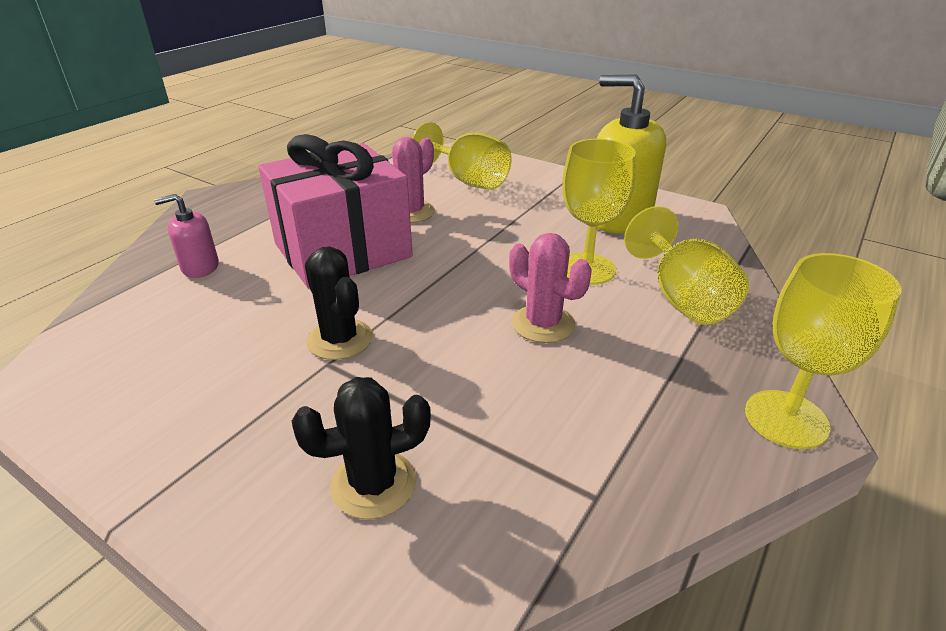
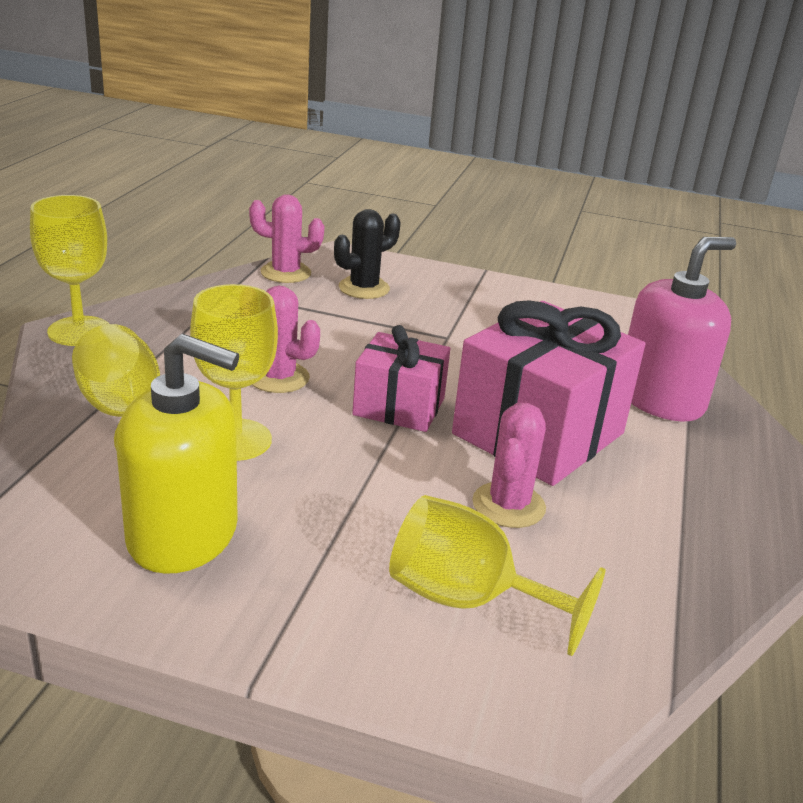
camera: 160 degrees right, 5 degrees down
pink soap dispenser [154,194,219,278] -> pink soap dispenser [628,237,736,421], size x1.96
black cactus [305,247,373,360] -> none
none -> pink cactus [249,195,324,283]
none -> pink gift [352,325,450,432]

